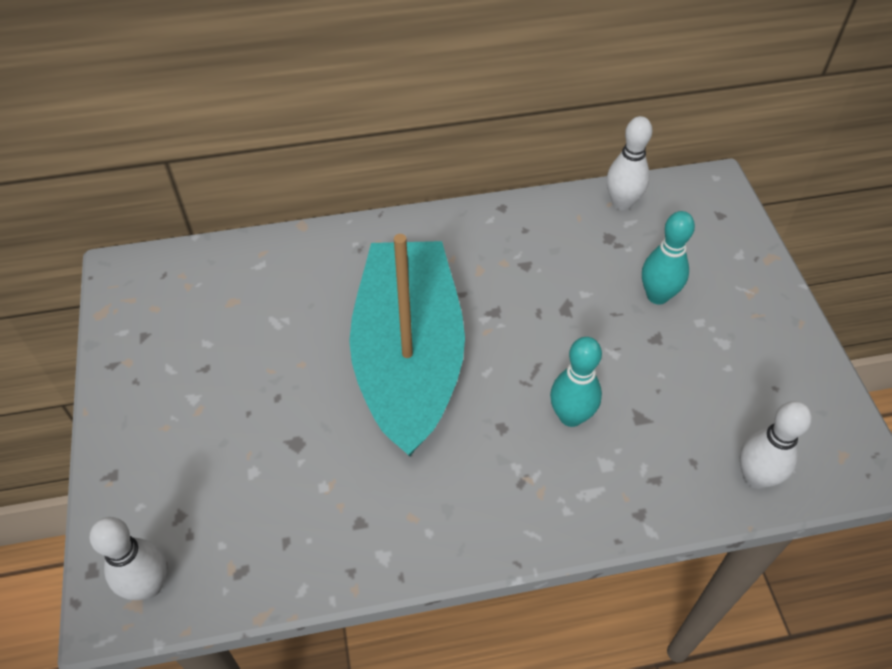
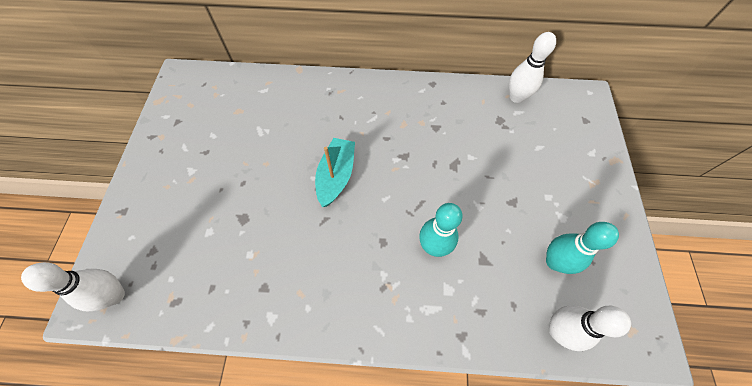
camera: 15 degrees right, 10 degrees up
turquoise boat [349,234,465,456] -> turquoise boat [315,138,355,207], size x0.45
turquoise bowling pin [642,211,695,305] -> turquoise bowling pin moved to [546,222,619,274]

